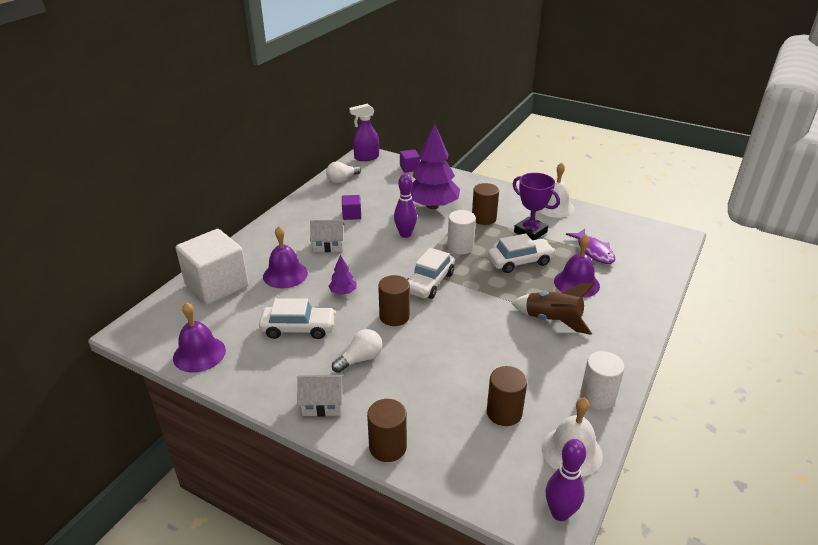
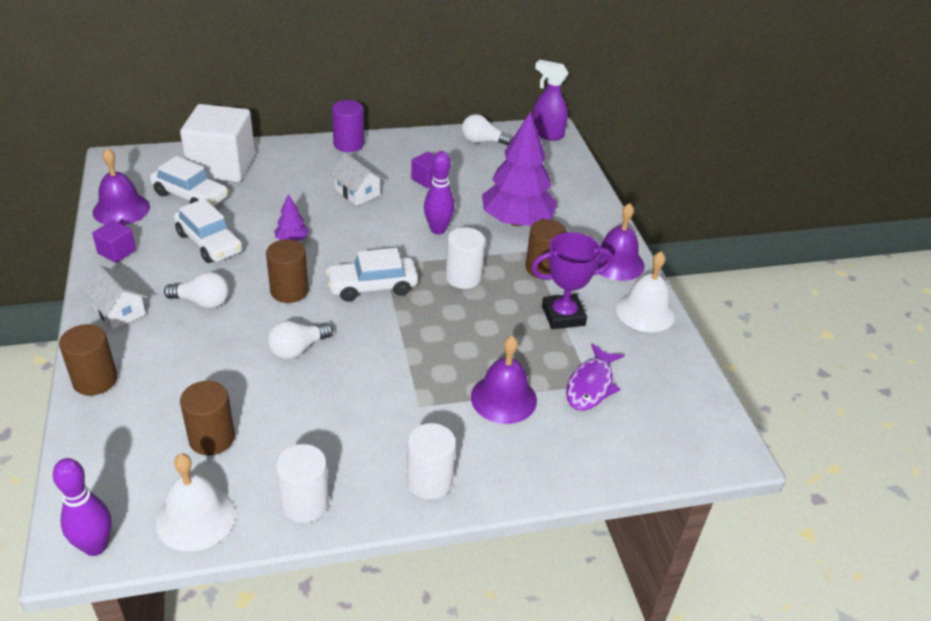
camera: 45 degrees right, 5 degrees up
purple bell [263,226,308,288] -> purple bell moved to [597,203,645,281]
purple cube [400,149,420,173] -> purple cube moved to [92,220,136,263]
white car [488,234,555,273] -> white car moved to [150,156,228,207]
brown rocket [511,282,595,335] -> none
purple trophy [513,173,560,240] -> purple trophy turned 75 degrees clockwise [531,232,613,329]
none -> white light bulb [268,321,333,360]
none -> purple cylinder [332,100,364,152]
none -> white cylinder [407,423,456,500]

